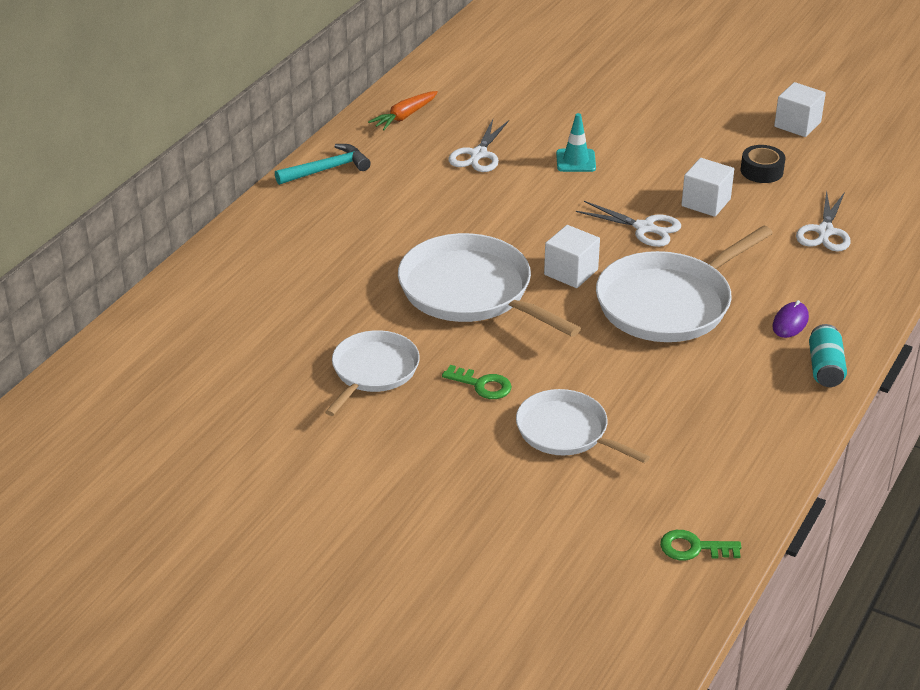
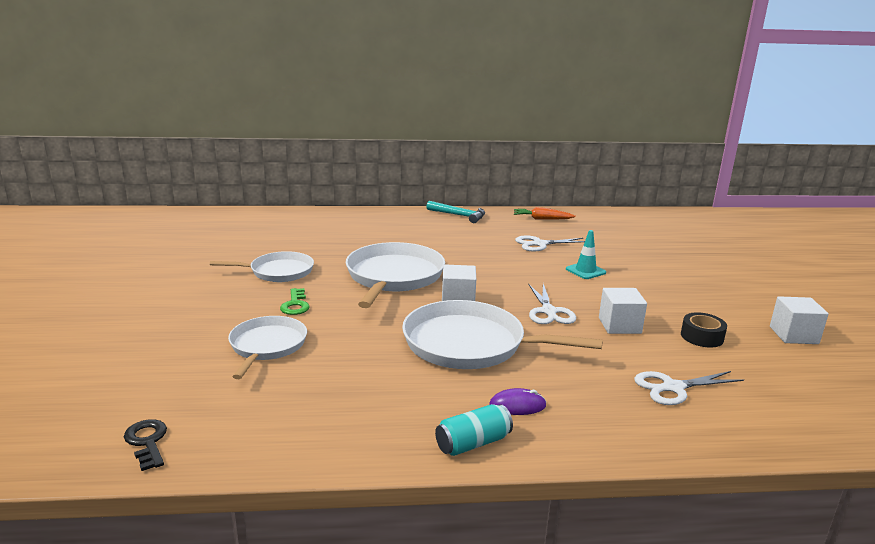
camera: 55 degrees right, 15 degrees down
green key [660,530,741,560] -> black key [124,419,167,471]

